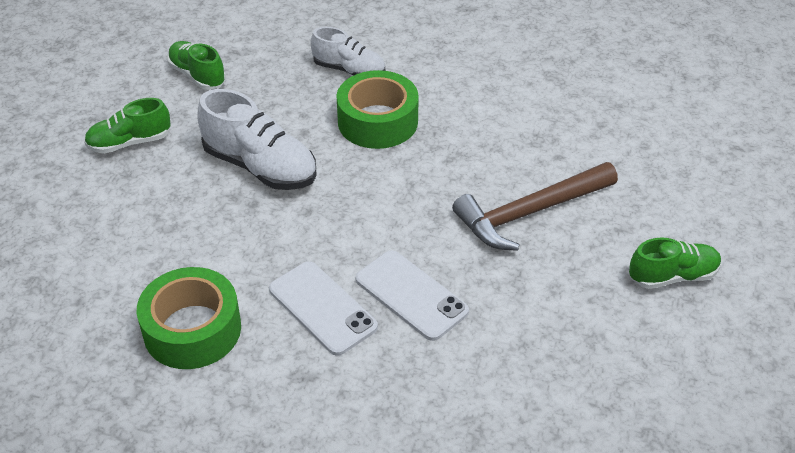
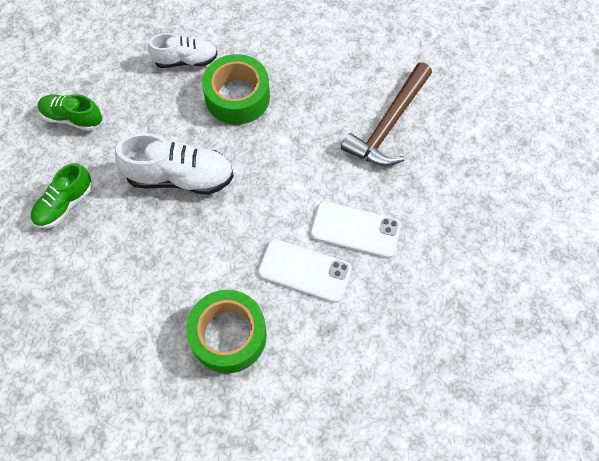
camera: 30 degrees left, 20 degrees up
green shoe [629,237,721,289] -> none

